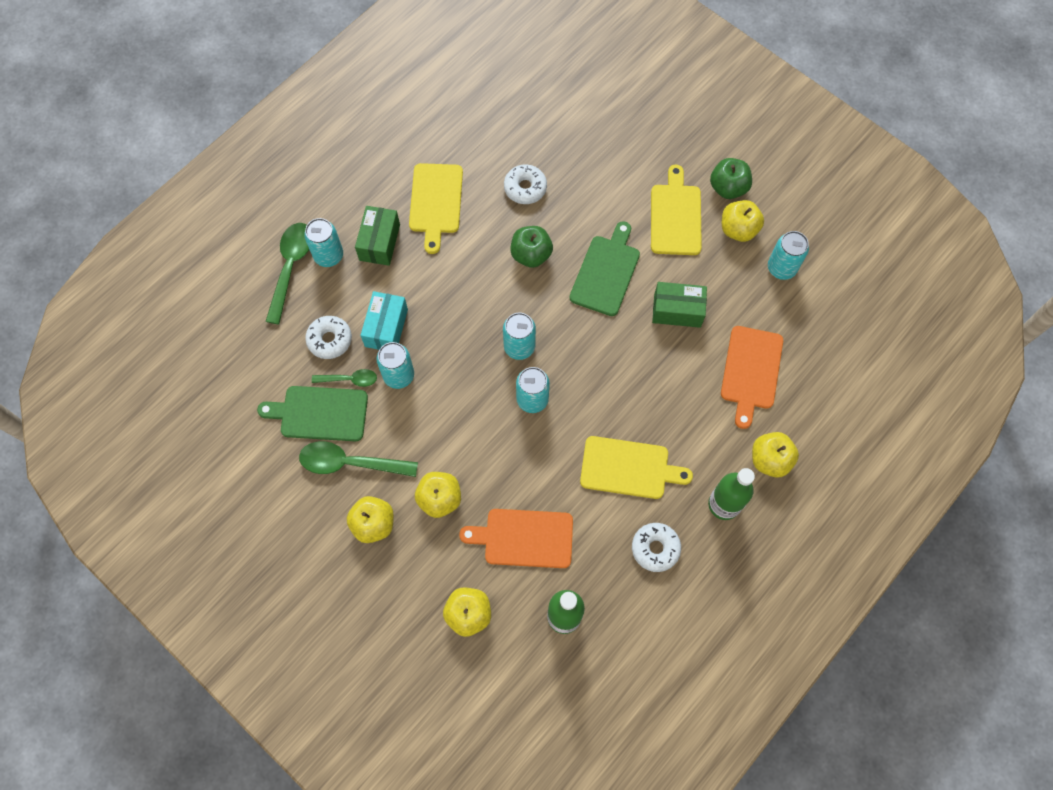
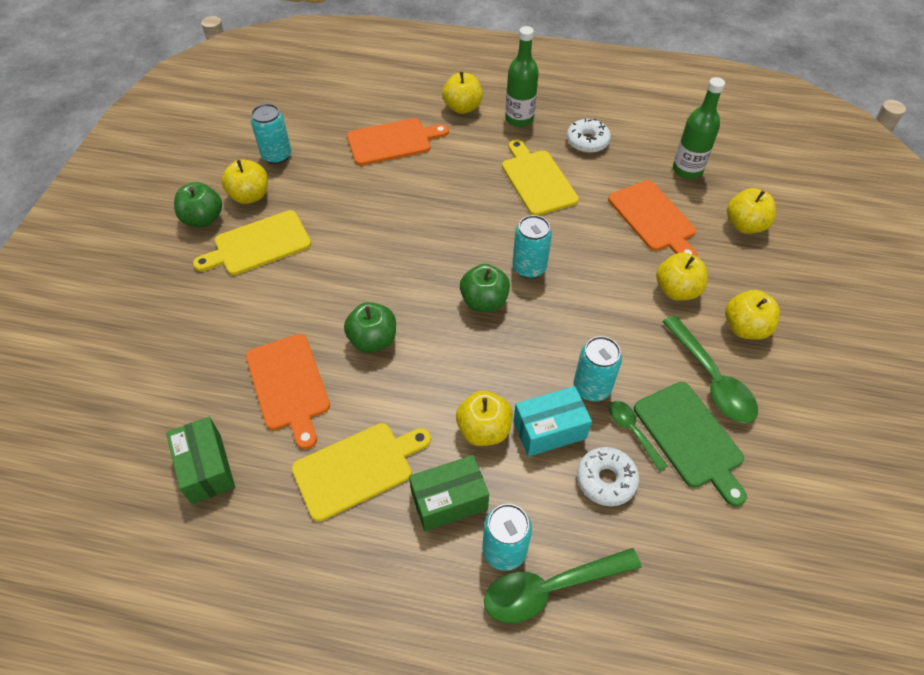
camera: 120 degrees left, 15 degrees down
turquoise can [503,313,536,360] -> green apple [460,264,510,312]
white donut [504,164,547,204] -> orange cutting board [246,334,330,449]
green cutting board [570,221,640,316] -> none
green box [652,282,707,328] -> green box moved to [166,417,235,504]
none -> yellow apple [456,391,512,446]

